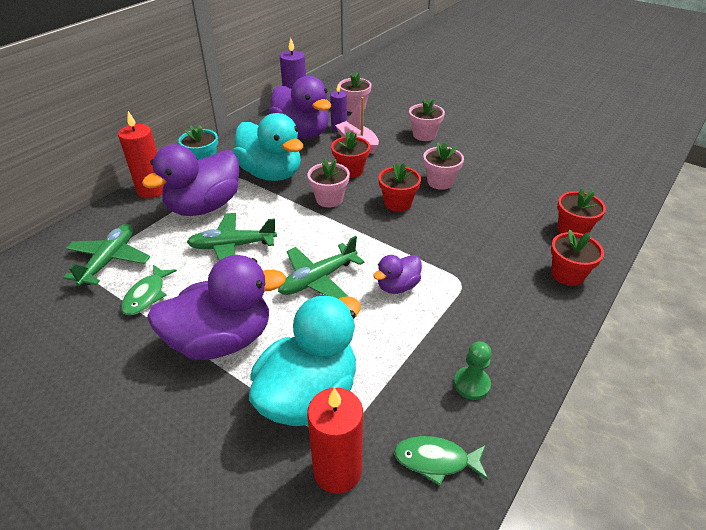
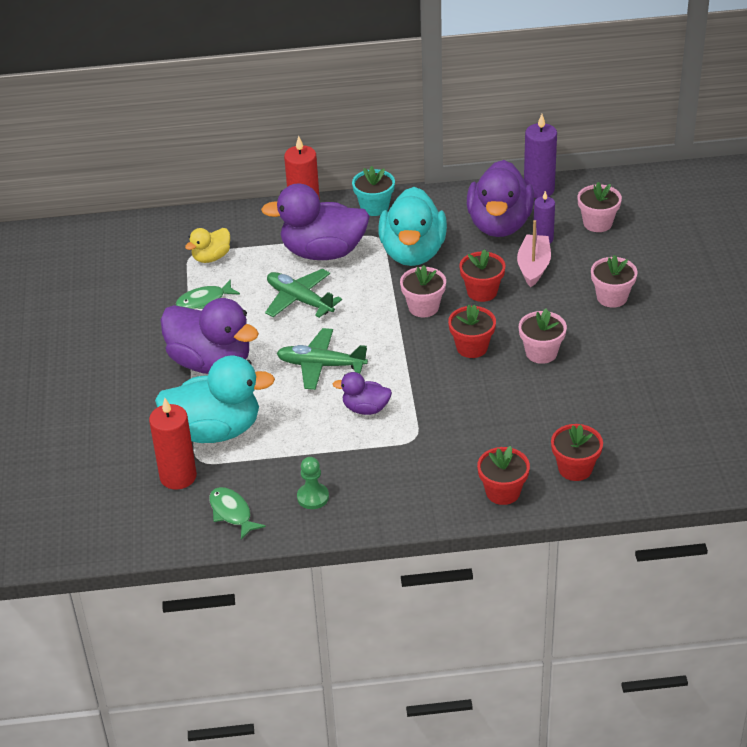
camera: 50 degrees right, 0 degrees up
green plane [63,224,150,286] -> yellow duck [185,228,230,263]

